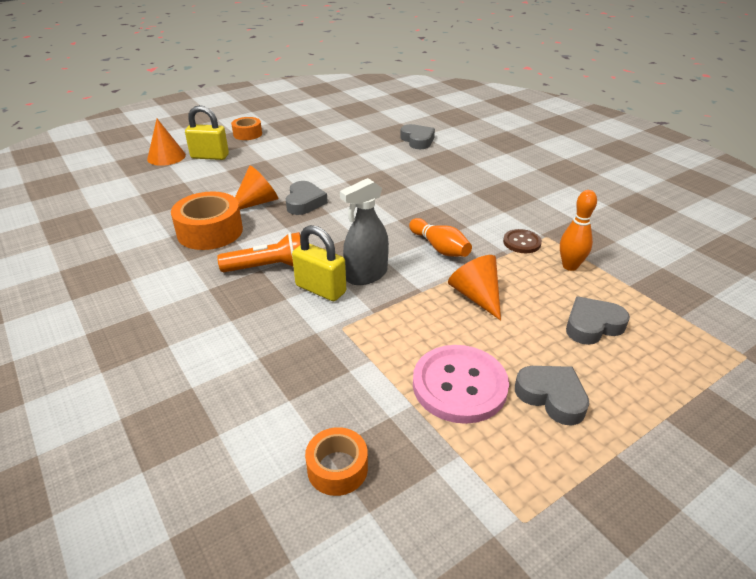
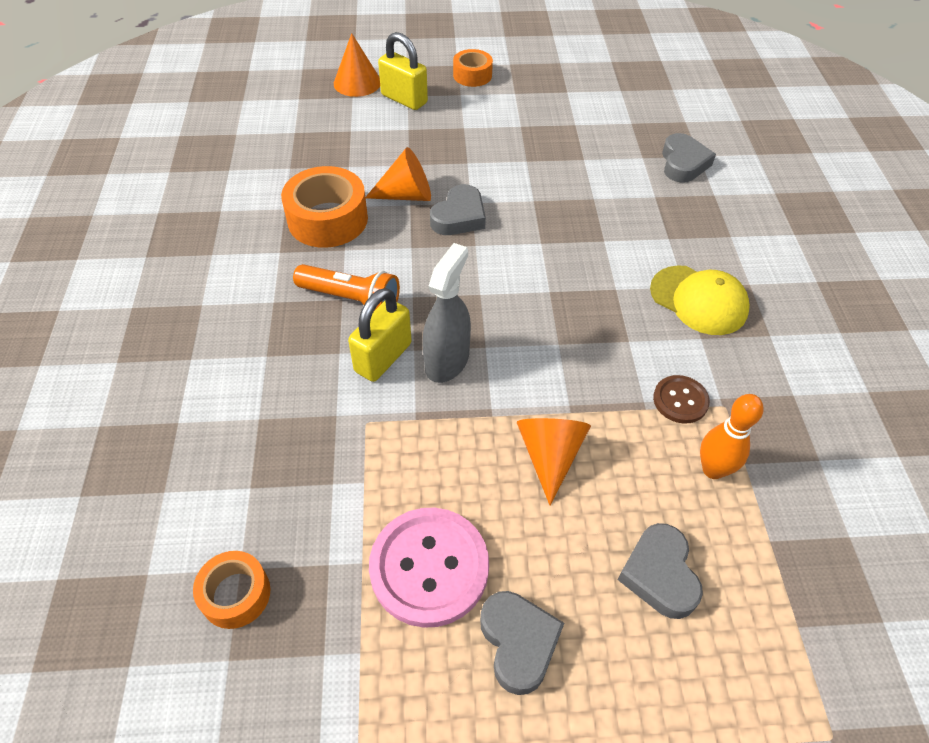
camera: 30 degrees right, 15 degrees up
yellow padlock [292,225,346,301] -> yellow padlock turned 60 degrees clockwise [348,288,412,382]
grey spray bottle [340,178,389,285] -> grey spray bottle turned 120 degrees clockwise [422,243,471,383]
orange bowling pin [409,218,472,257] -> none
grey heart [566,297,630,345] -> grey heart turned 105 degrees counterclockwise [618,523,703,619]
none -> yellow cap [650,265,750,335]

